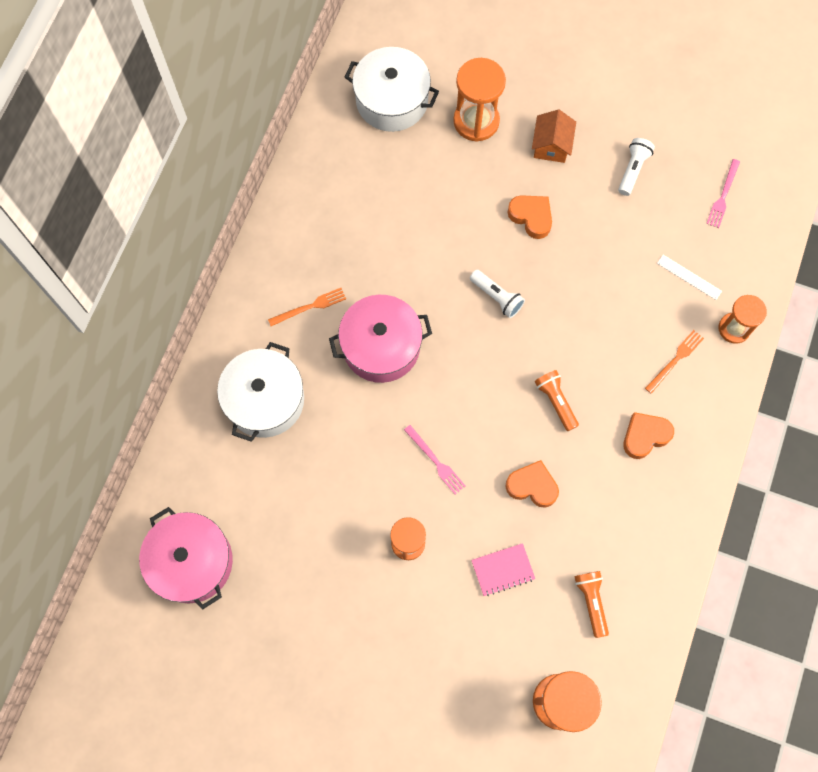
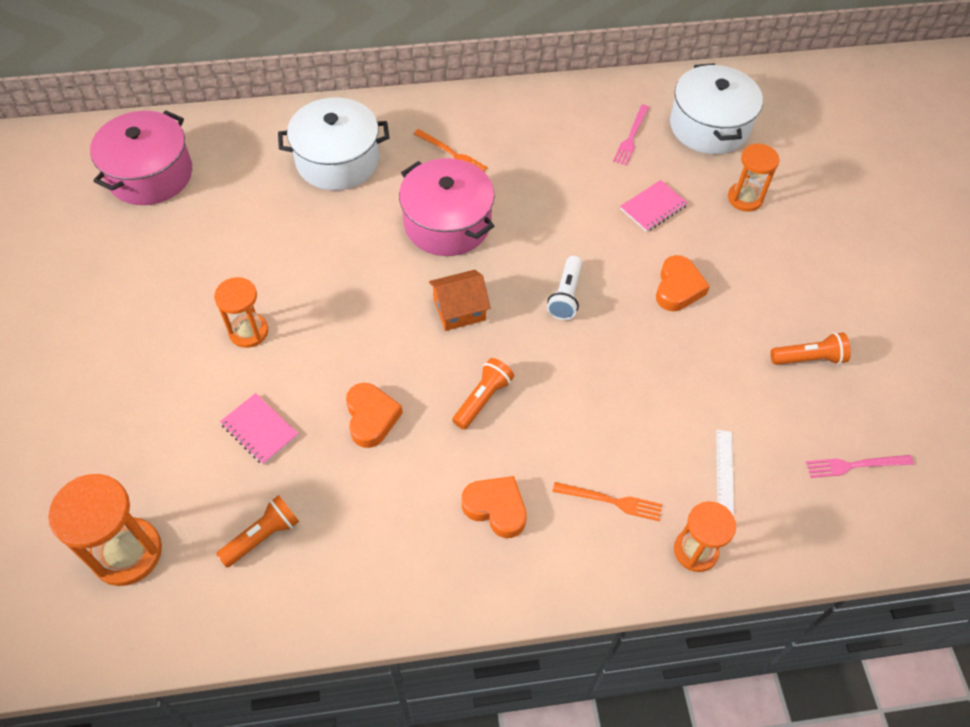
camera: 60 degrees right, 15 degrees down
pink fork [404,425,465,495] -> pink fork moved to [613,104,649,166]
orange hourglass [453,58,506,142] -> orange hourglass [728,143,779,212], size x0.65
orange house [532,109,576,163] -> orange house moved to [429,270,491,331]
white flashlight [618,138,655,196] -> orange flashlight [770,332,851,365]
none -> pink notebook [620,180,688,232]

